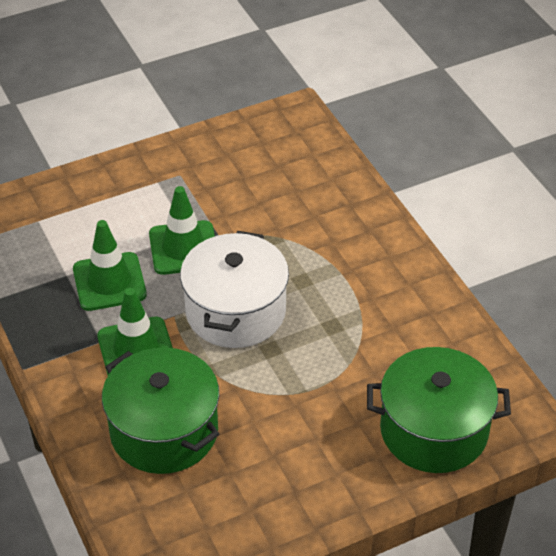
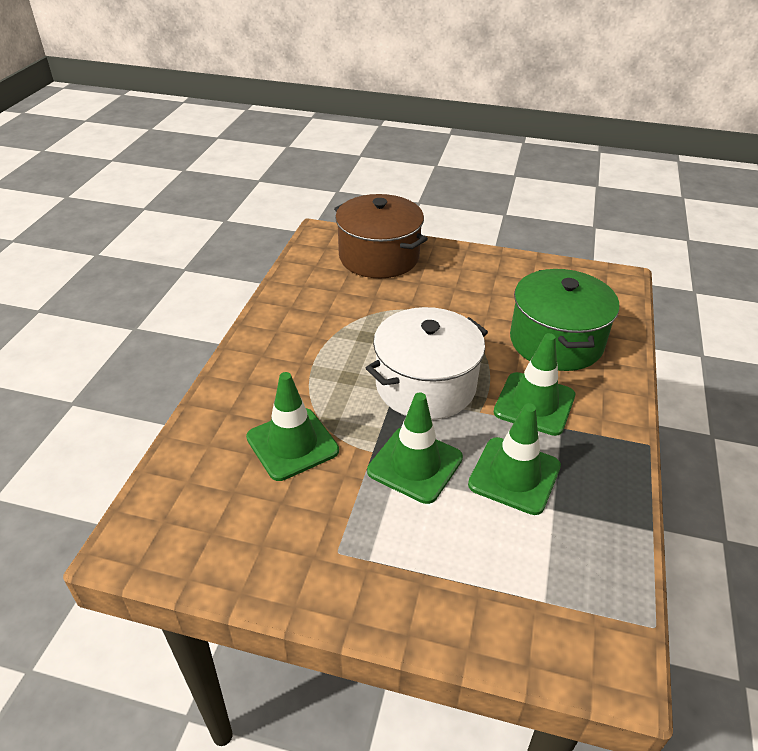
camera: 140 degrees left, 5 degrees down
green pot [367,347,511,473] -> brown pot [334,194,428,278]
none -> green traffic cone [246,372,339,481]

